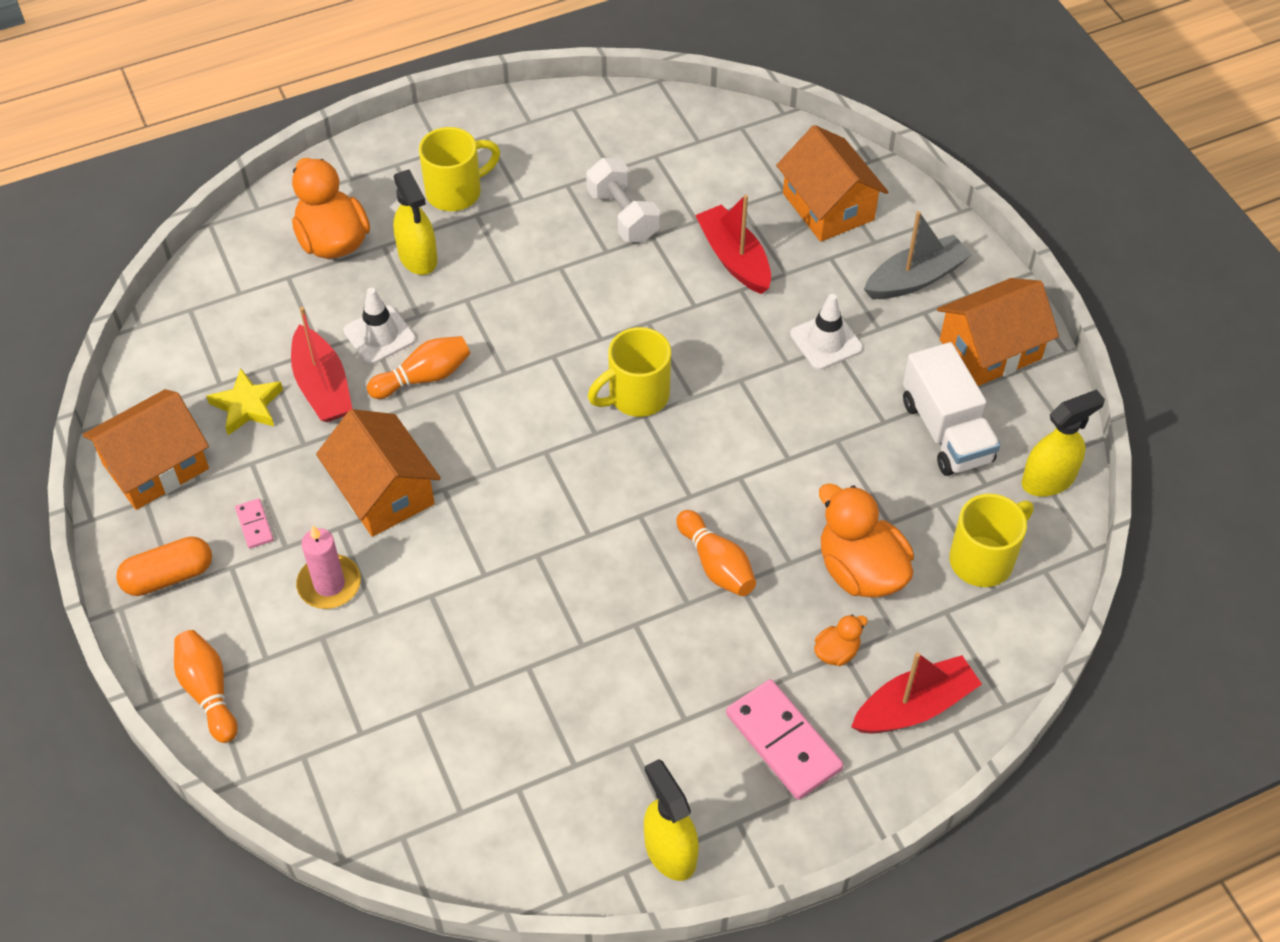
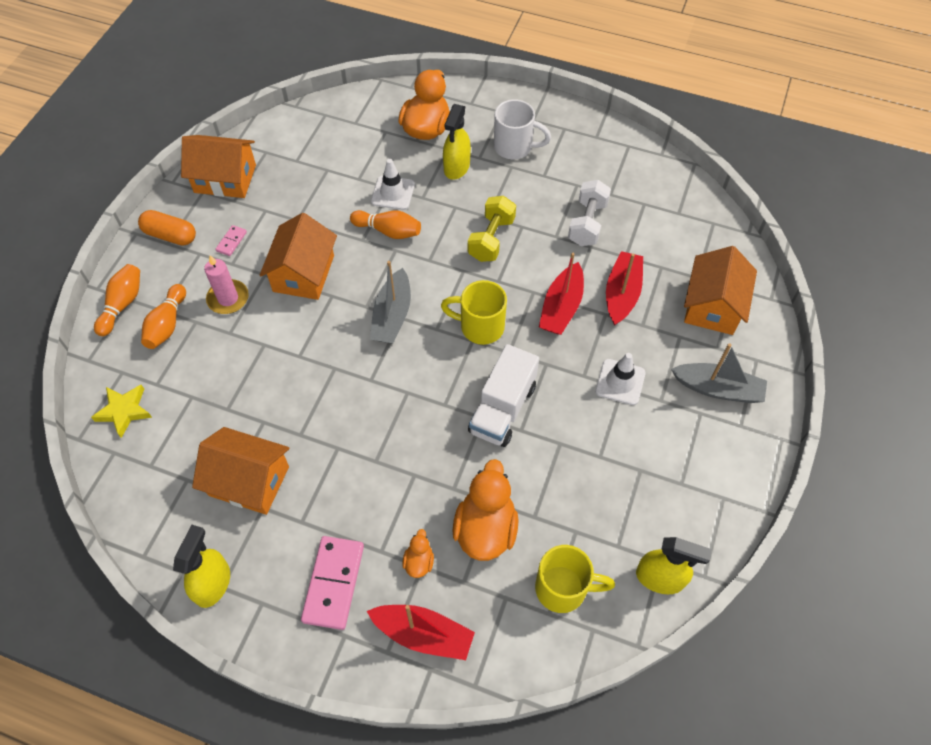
camera: 45 degrees right, 5 degrees up
yellow star [206,368,283,435] -> yellow star moved to [91,385,152,438]
red boat [291,307,352,422] -> red boat moved to [539,253,584,335]
yellow mug [419,127,500,211] -> white mug [494,99,551,159]
orange bowling pin [676,510,756,596] -> orange bowling pin moved to [141,284,186,349]
orange duck [814,615,868,666] -> orange duck turned 90 degrees counterclockwise [402,529,434,578]
white truck [903,342,1000,476] -> white truck moved to [468,344,539,447]
orange house [937,278,1059,386] -> orange house moved to [192,427,289,515]
none -> grey boat [370,261,411,343]
none -> yellow dumbbell [468,196,516,262]

